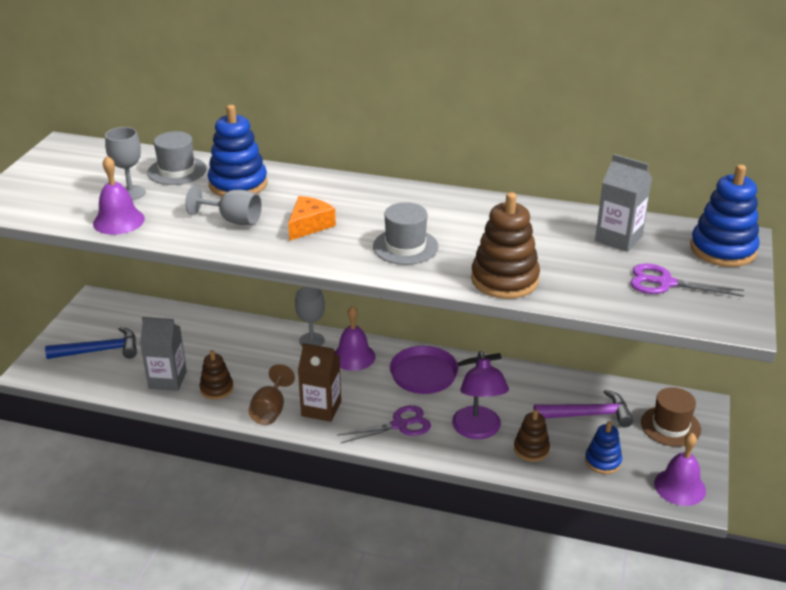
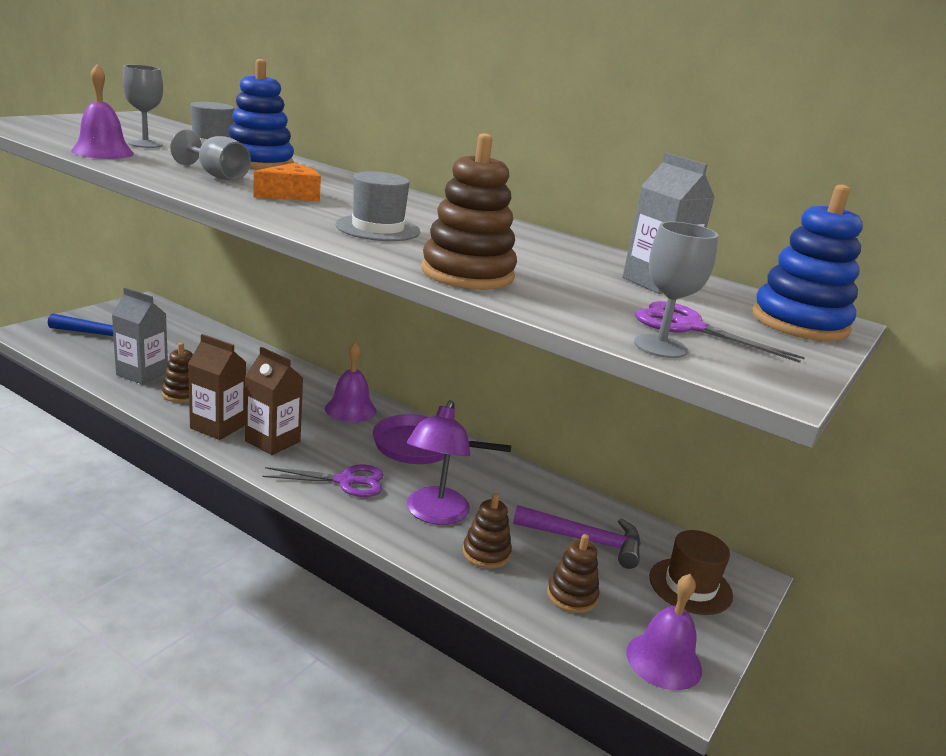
camera: 15 degrees right, 10 degrees down
brown goblet [248,364,295,425] -> brown carton [188,334,246,440]
grey goblet [295,287,325,346] -> grey goblet moved to [634,221,718,358]
blue stacking toy [585,421,622,474] -> brown stacking toy [547,534,600,613]

